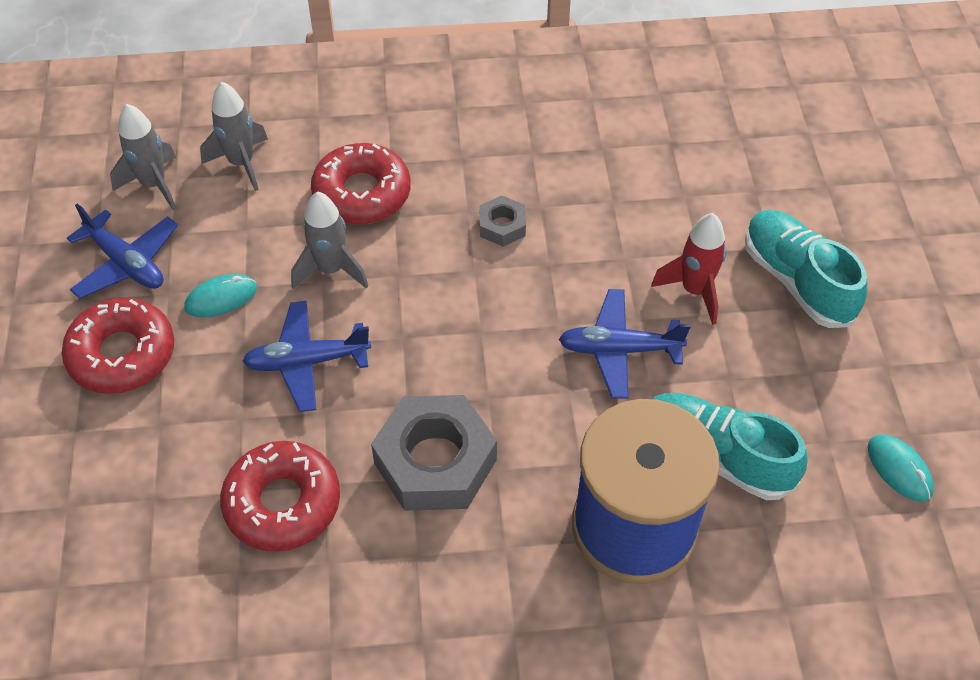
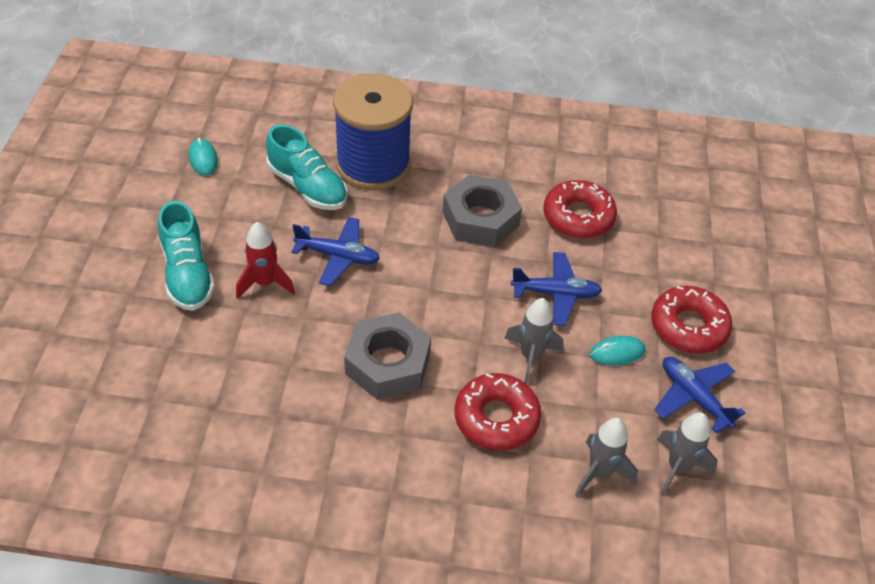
camera: 170 degrees left, 5 degrees down
grey nut [480,195,526,247] -> grey nut [344,312,431,400], size x2.05

